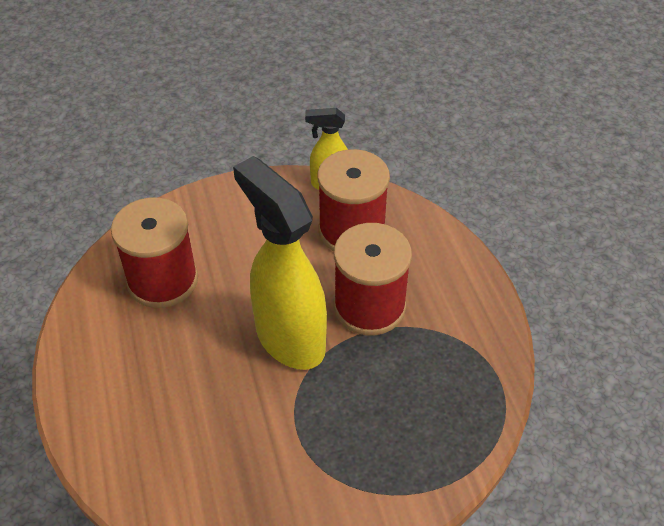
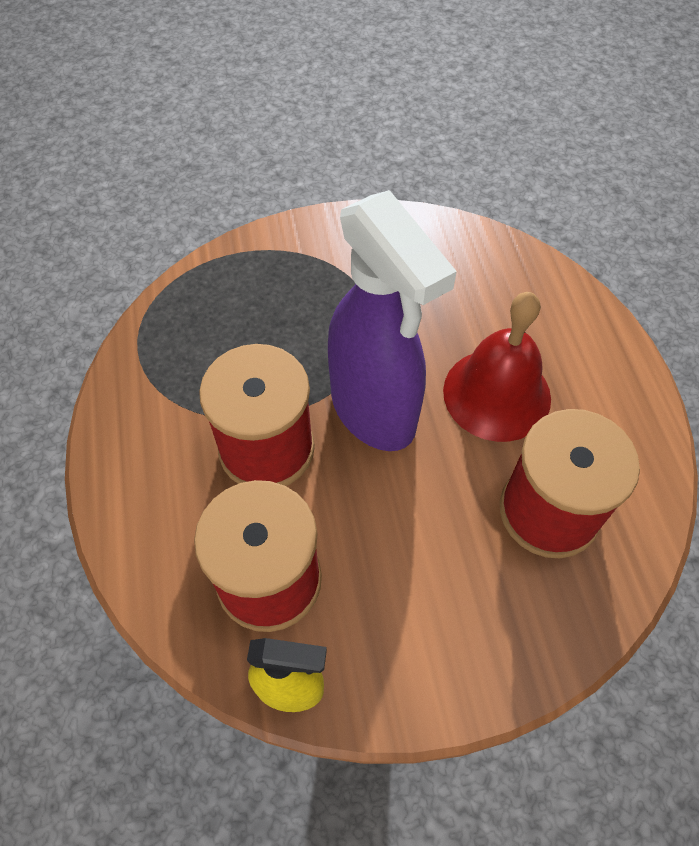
camera: 175 degrees left, 10 degrees up
yellow spray bottle [233,156,327,370] -> purple spray bottle [328,190,457,451]
none -> red bell [443,292,551,442]

